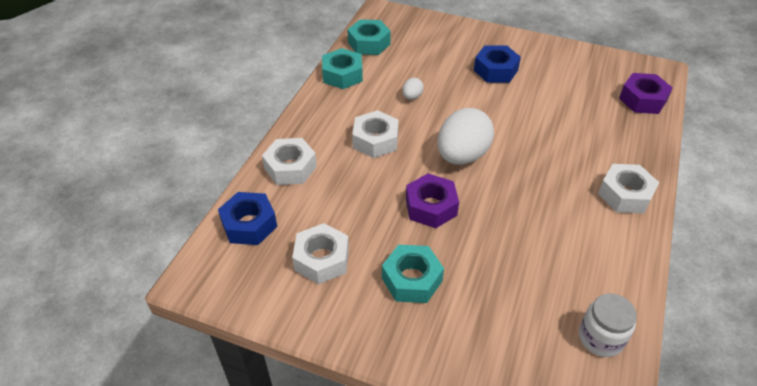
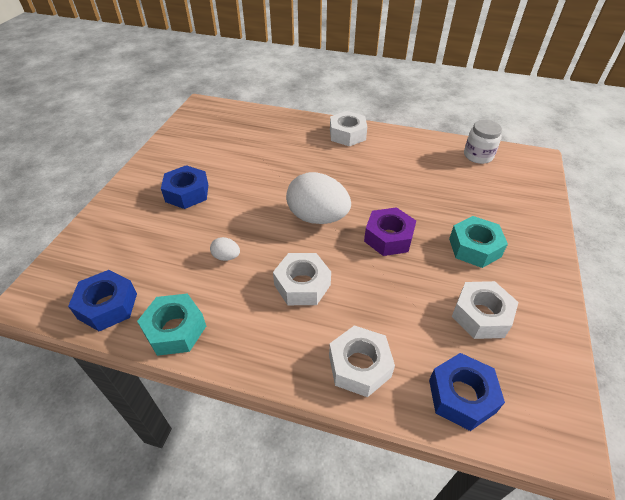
camera: 95 degrees left, 0 degrees up
turquoise nut [347,19,391,55] -> blue nut [68,270,137,331]
purple nut [619,73,673,114] -> none

